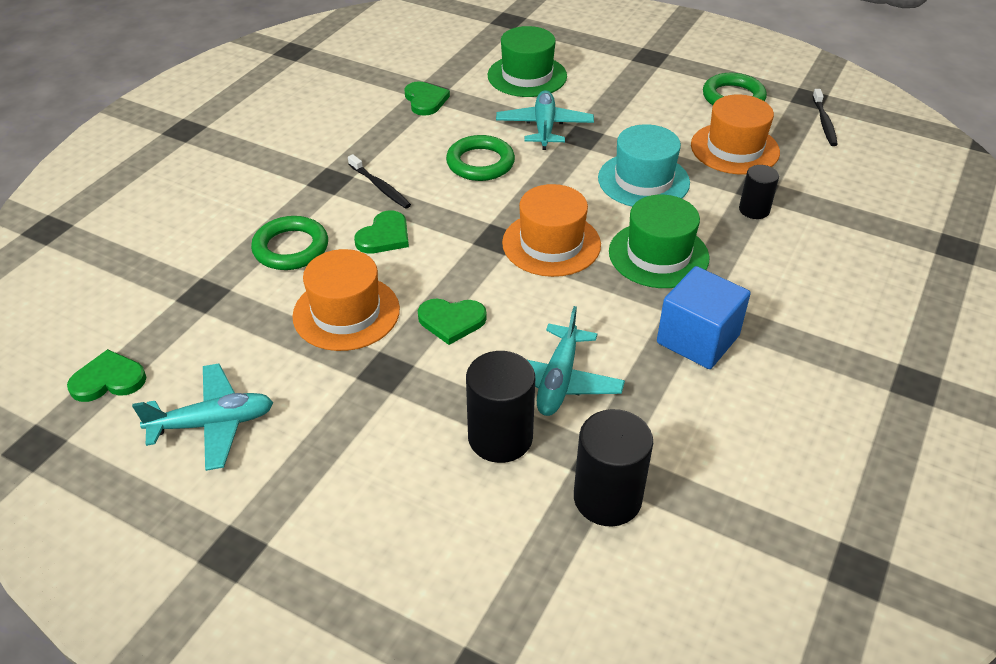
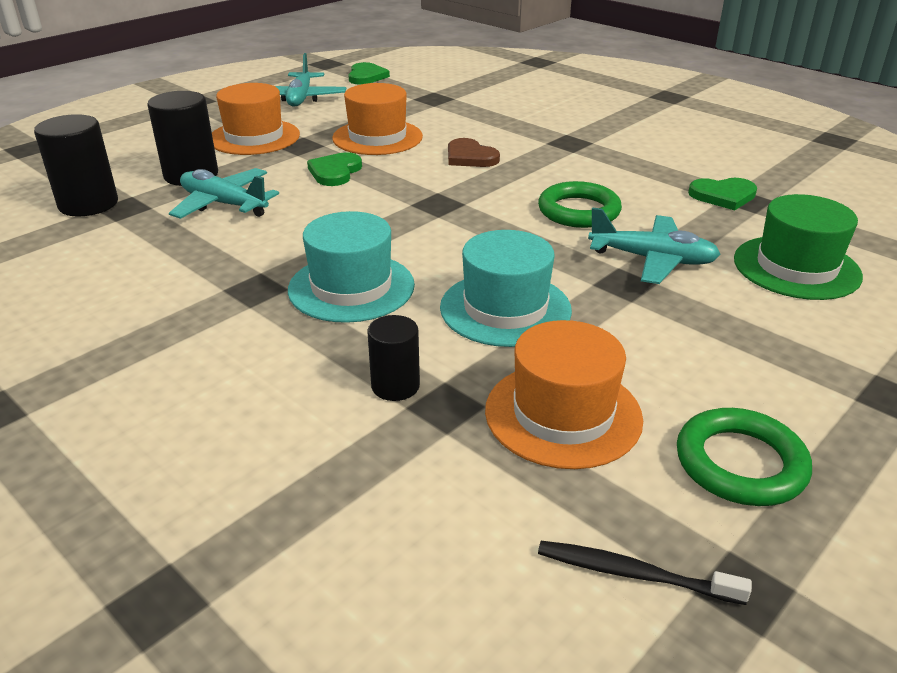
camera: 105 degrees right, 10 degrees down
green ring [251,216,328,270] -> none
black toothbrush [348,154,411,209] -> none
green heart [354,210,409,253] -> brown heart [448,138,500,167]
orange hat [502,184,601,277] -> orange hat moved to [212,83,300,155]
green hat [609,195,710,288] -> turquoise hat [288,211,415,323]
blue cube [657,266,751,369] -> none

